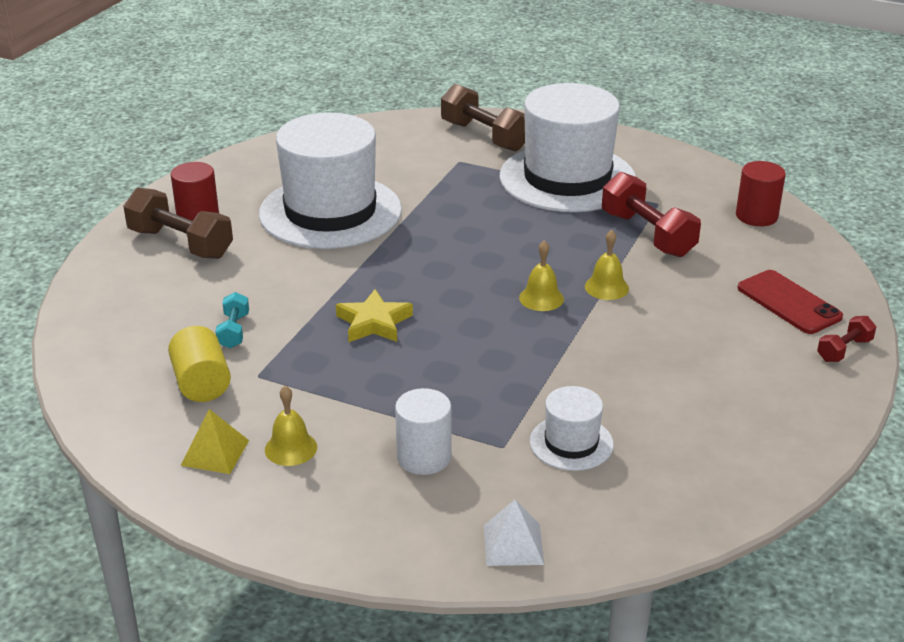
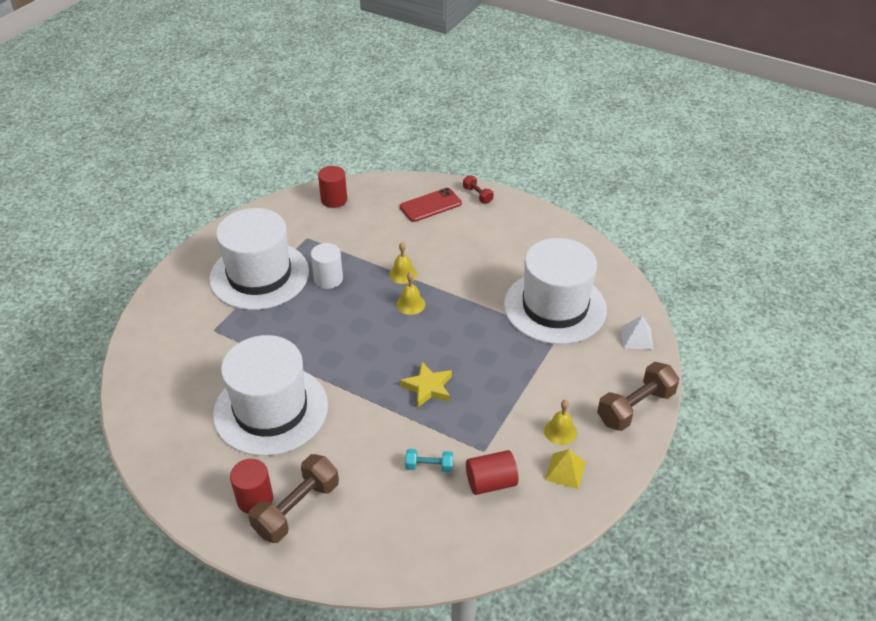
camera: 85 degrees left, 10 degrees up
yellow cylinder [168,326,231,402] -> red cylinder [466,450,519,495]
white cylinder [395,388,451,475] -> white cylinder moved to [311,243,343,289]
brown dumbbell [441,84,525,152] -> brown dumbbell moved to [597,362,679,431]
white hat [530,386,614,471] -> white hat [504,238,607,344], size x2.19
red dumbbell [602,172,701,257] -> none

